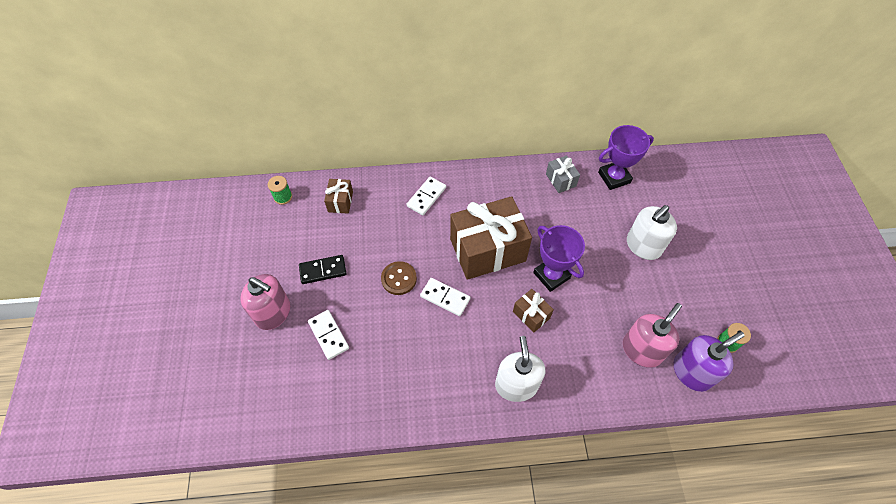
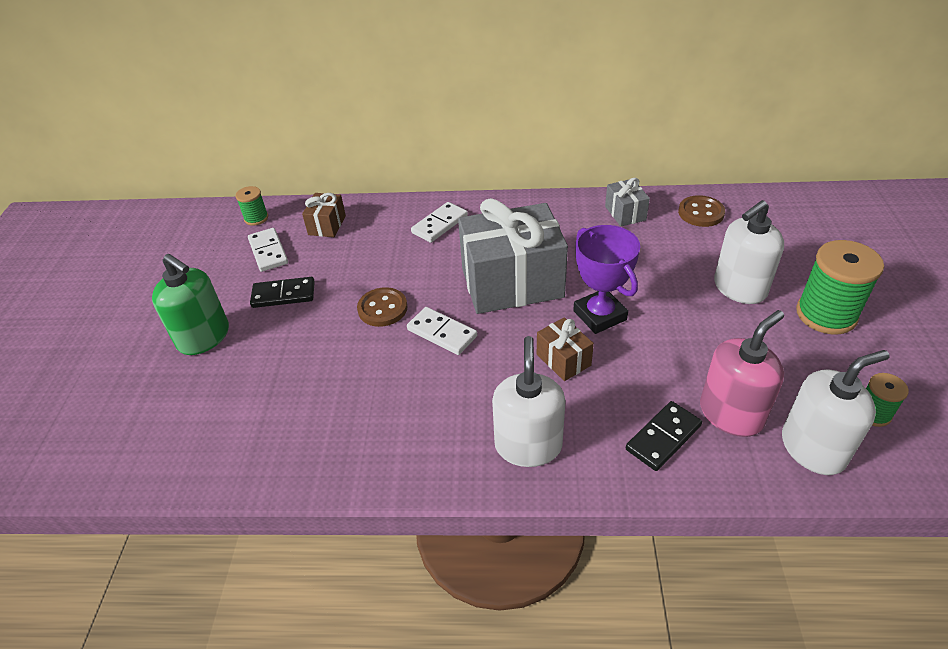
camera: 10 degrees right, 15 degrees down
pink soap dispenser [240,274,290,330] -> green soap dispenser [152,254,229,355]
white domino [308,310,349,360] -> white domino moved to [248,228,288,272]
brown gift [450,196,532,280] -> grey gift [458,198,568,314]
purple trophy [598,125,654,190] -> brown button [678,195,725,227]
purple soap dispenser [674,331,745,392] -> white soap dispenser [782,350,889,475]
none -> black domino [626,401,702,471]
none -> green spool [796,240,884,335]

